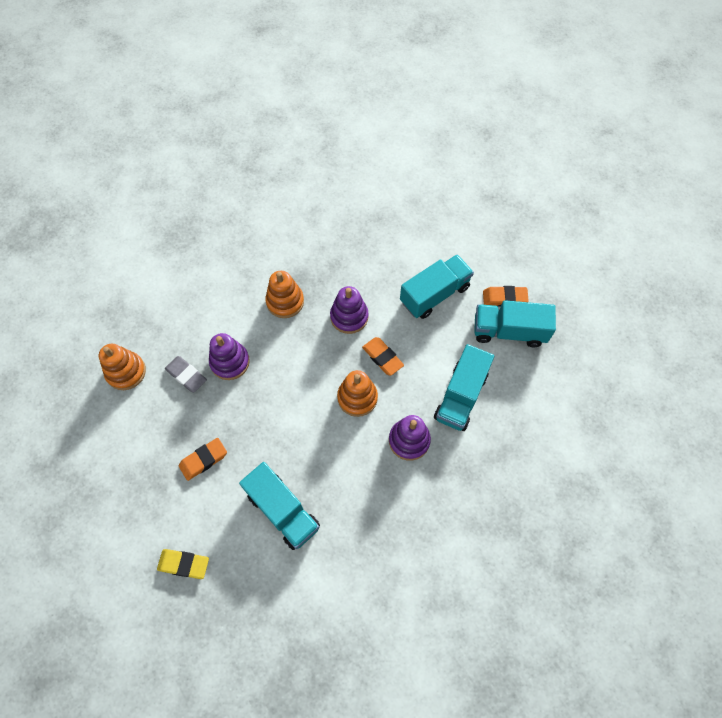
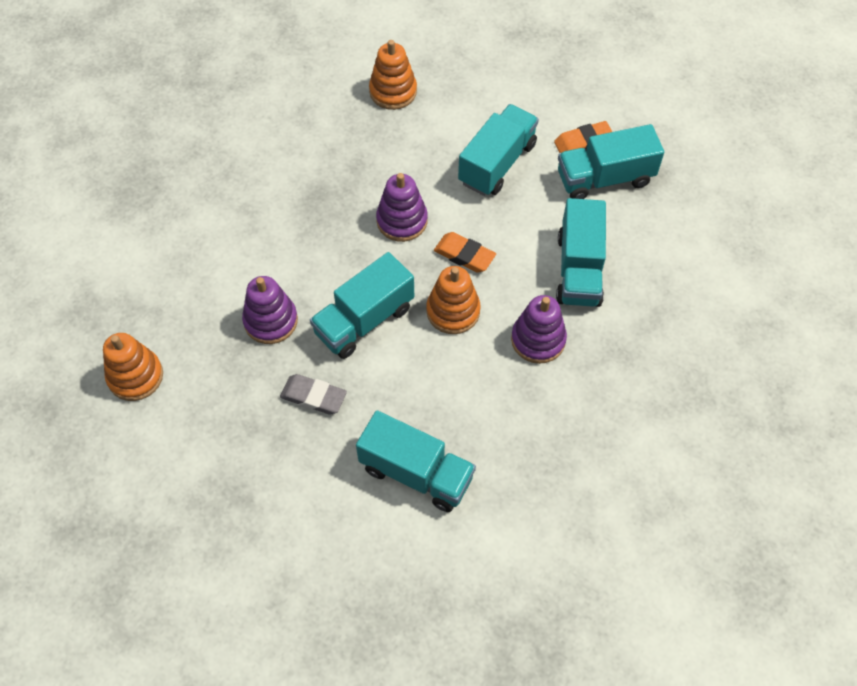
camera: 20 degrees left, 5 degrees down
yellow eraser [157,549,209,579] -> none
grey eraser [165,356,207,393] -> grey eraser moved to [280,374,347,415]
orange eraser [179,438,227,481] -> none
orange stacking toy [265,271,304,318] -> orange stacking toy moved to [369,40,417,110]
none -> turquoise truck [310,252,414,359]

